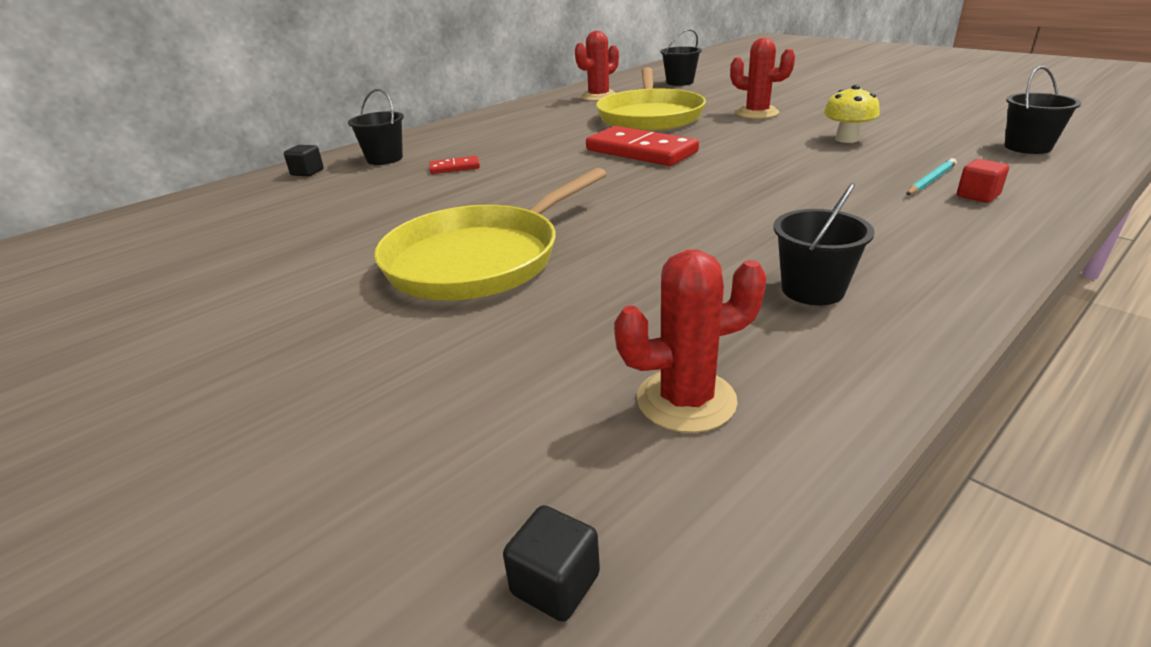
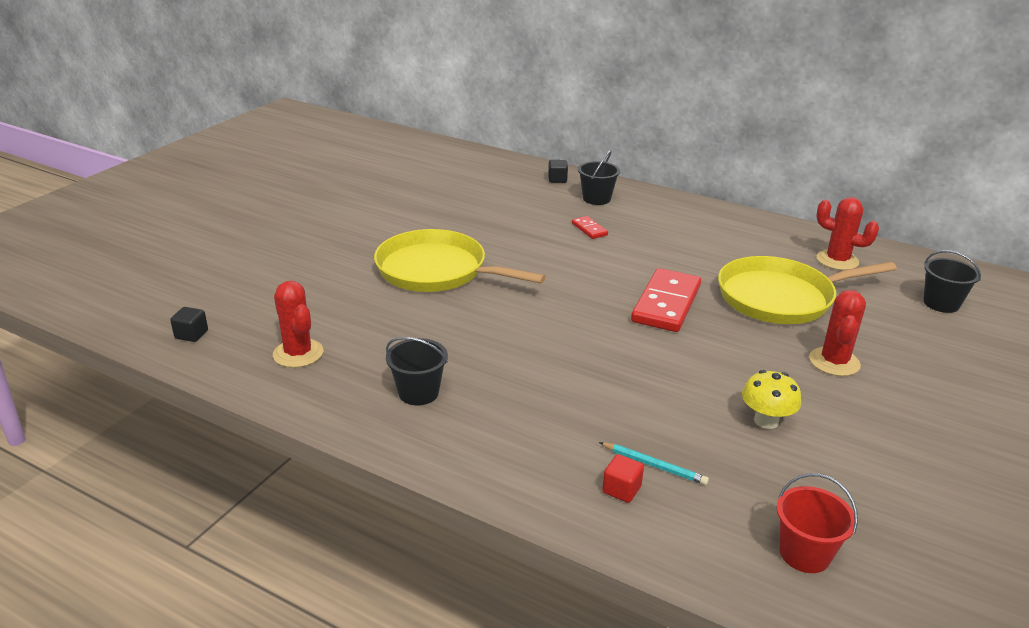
camera: 70 degrees right, 0 degrees up
black bucket [1005,66,1082,154] -> red bucket [776,473,858,573]

